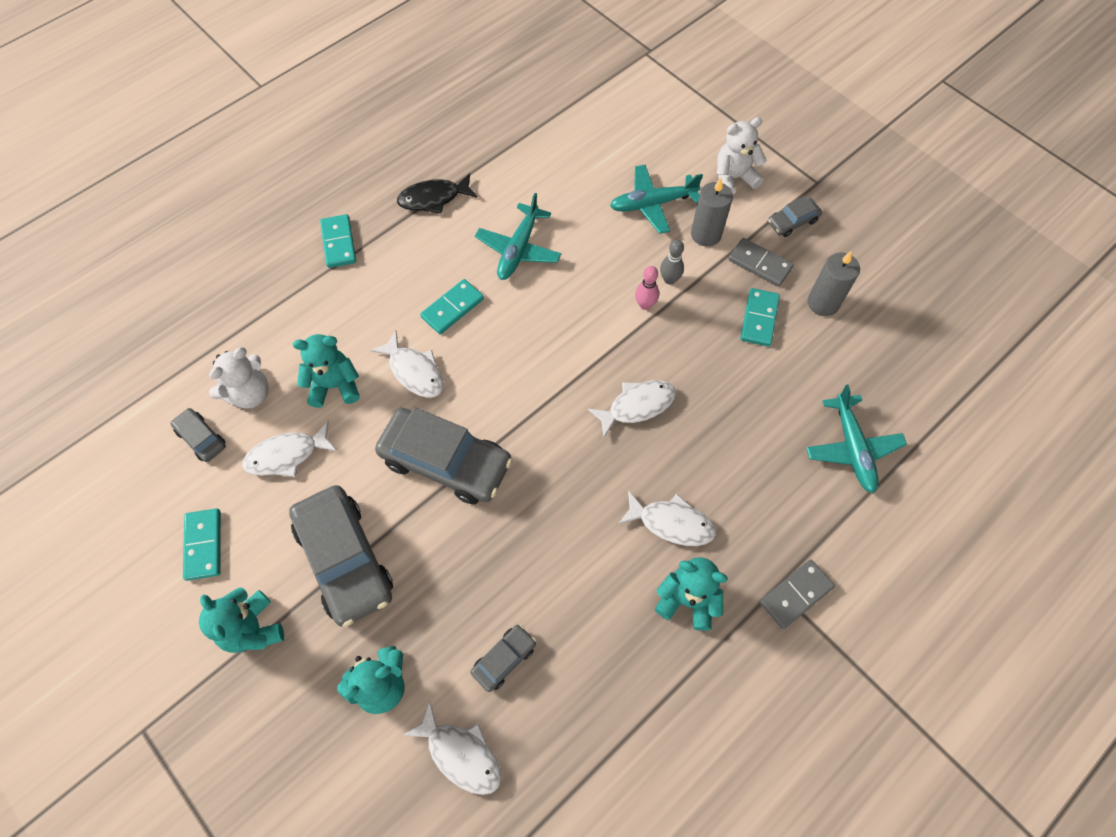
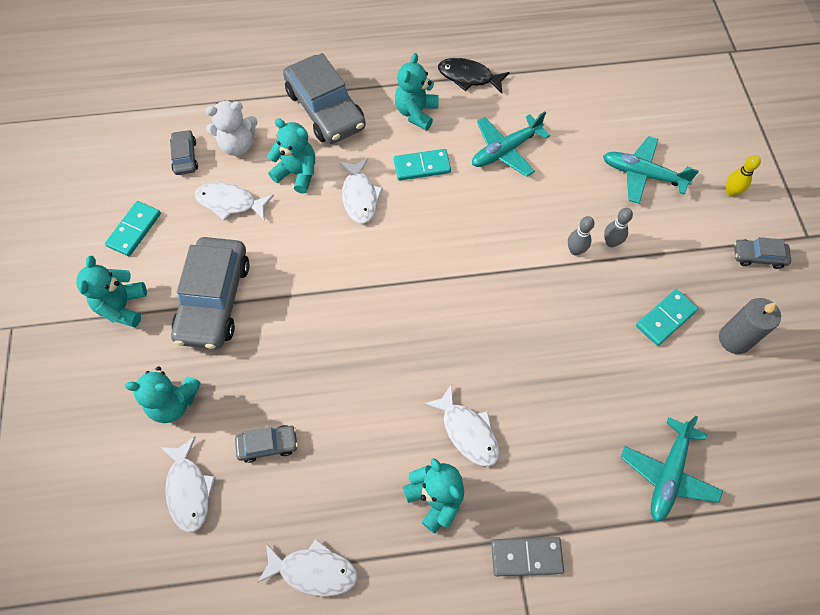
camera: 35 degrees right, 0 degrees up
turquoise domino [320,214,356,268] -> none
grey car [375,407,513,504] -> grey car moved to [283,53,366,144]
white fish [588,380,676,437] -> white fish moved to [257,539,358,596]
pink bowling pin [635,266,659,310] -> grey bowling pin [568,216,594,256]
grey candle [691,178,733,247] -> none
white teddy bear [717,117,767,195] -> yellow bowling pin [726,155,761,197]
grey domino [728,238,794,287] -> none
none -> turquoise teddy bear [395,53,439,130]

